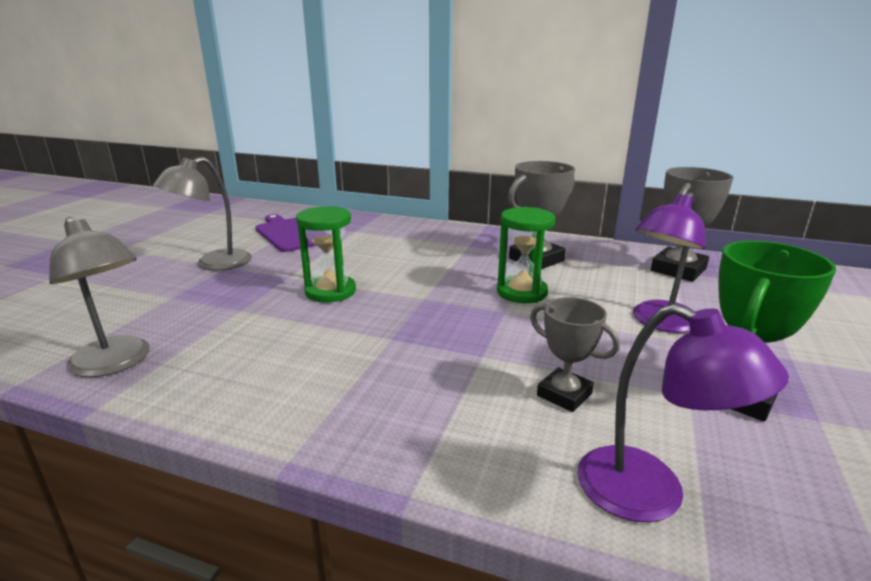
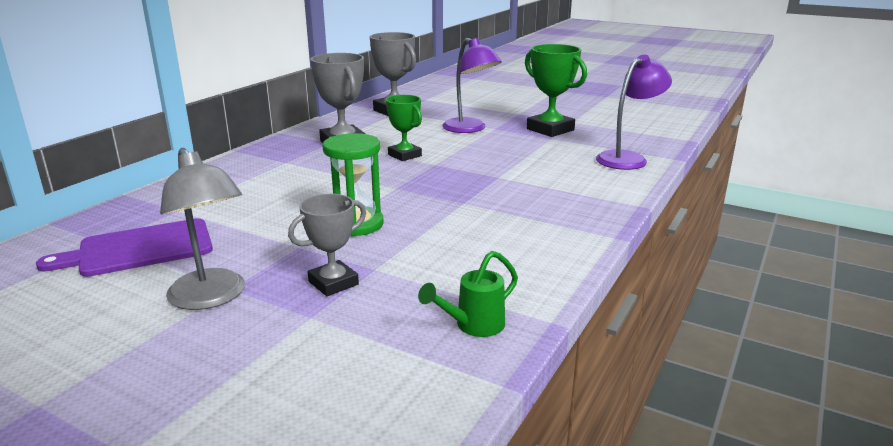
camera: 80 degrees left, 0 degrees up
grey lamp [49,217,150,377] -> green watering can [418,251,518,337]
green hourglass [497,207,555,303] -> green trophy [386,95,422,161]
grey trophy [530,297,620,412] -> grey trophy moved to [288,194,366,296]

